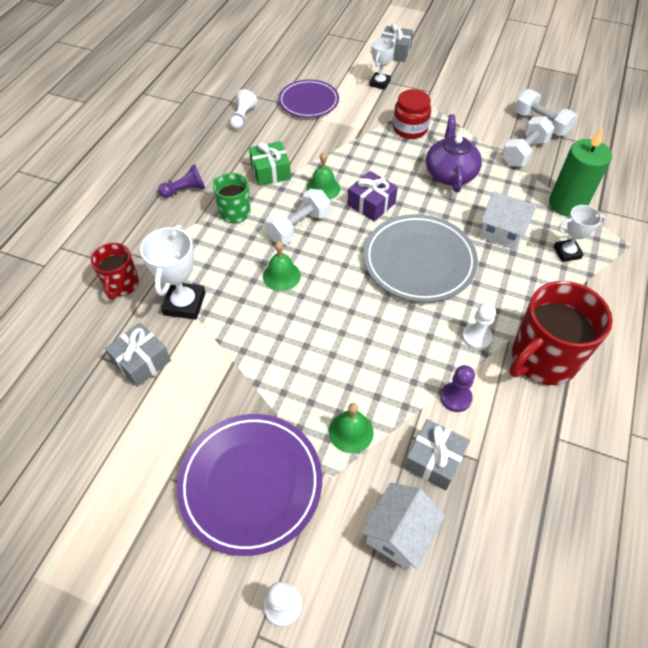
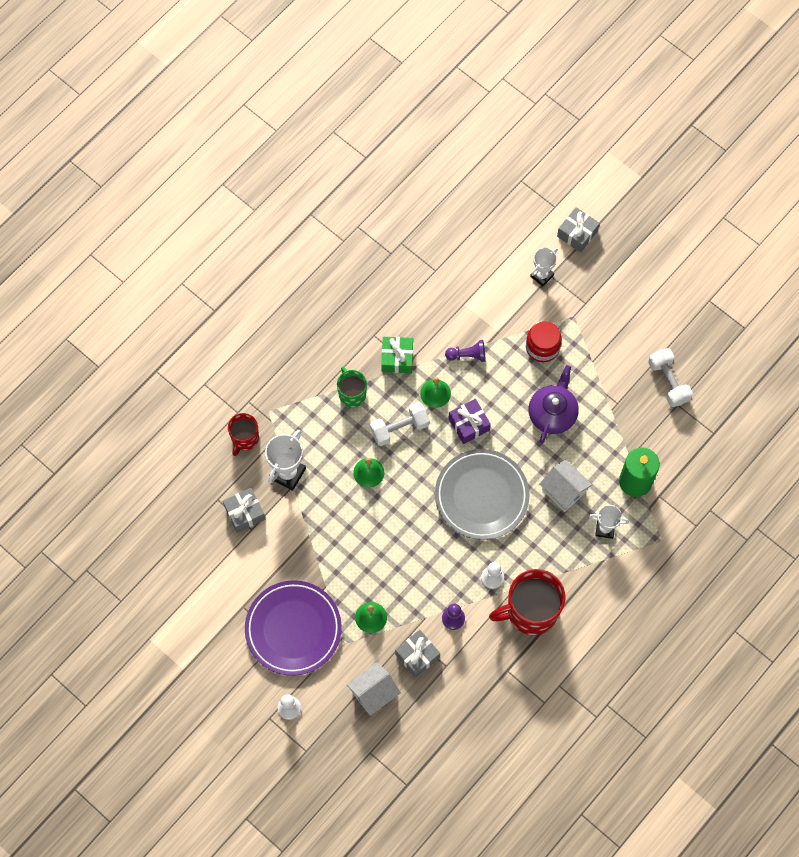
camera: 20 degrees right, 15 degrees up
purple pawn [158,164,205,198] -> purple pawn moved to [445,340,485,362]
white pawn [230,89,258,130] -> none
purple plate [279,79,339,118] -> none
white dumbbell [502,116,555,167] -> none

